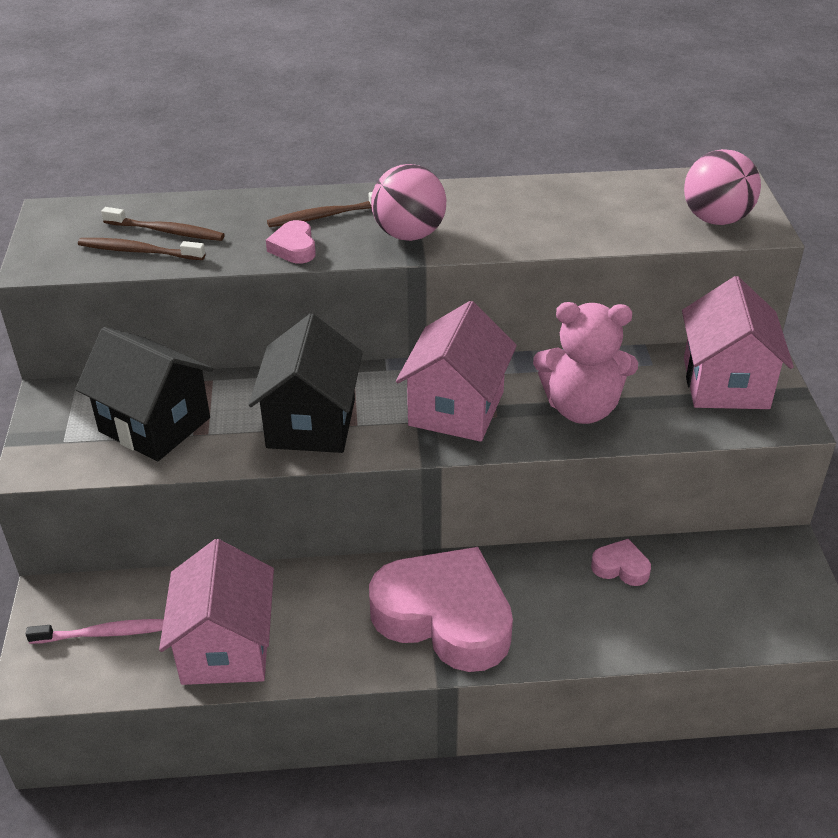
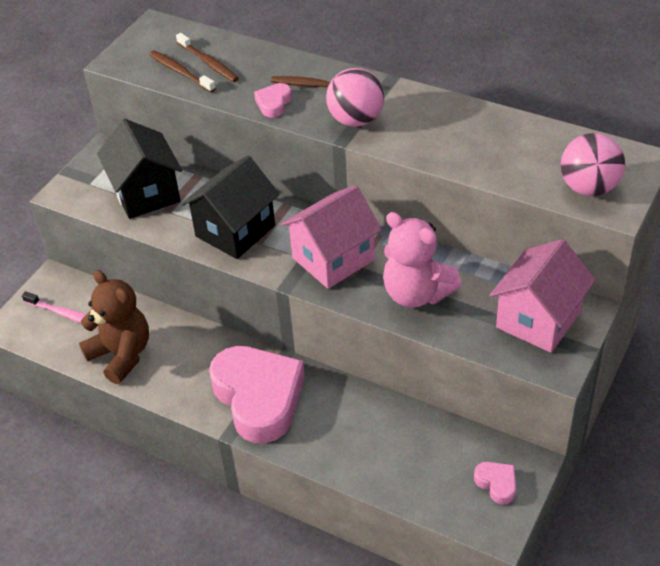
camera: 35 degrees right, 5 degrees up
pink house [159,539,274,685] -> brown teddy bear [79,270,149,384]
pink heart [591,539,651,586] -> pink heart moved to [474,462,516,505]

